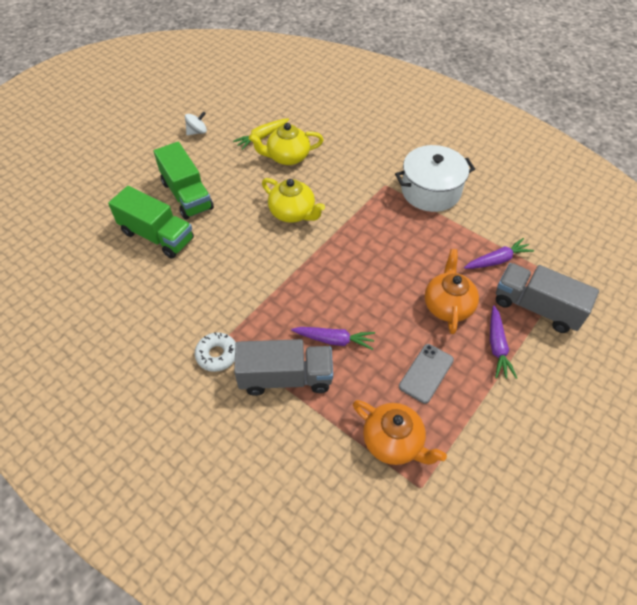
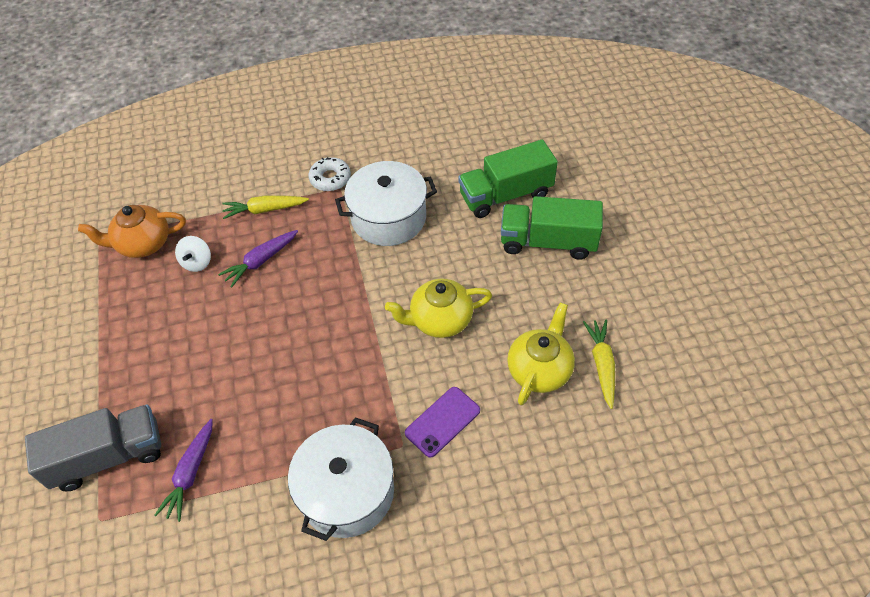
camera: 130 degrees right, 0 degrees up
white spinning top [185,111,207,135] -> white spinning top moved to [175,236,211,272]
grey truck [234,339,333,396] -> yellow carrot [222,195,309,219]
grey phone [399,344,454,404] -> none
orange teapot [425,249,479,334] -> none
purple carrot [490,306,517,379] -> none
none -> white pot [335,161,437,246]
none -> purple phone [405,387,480,458]

